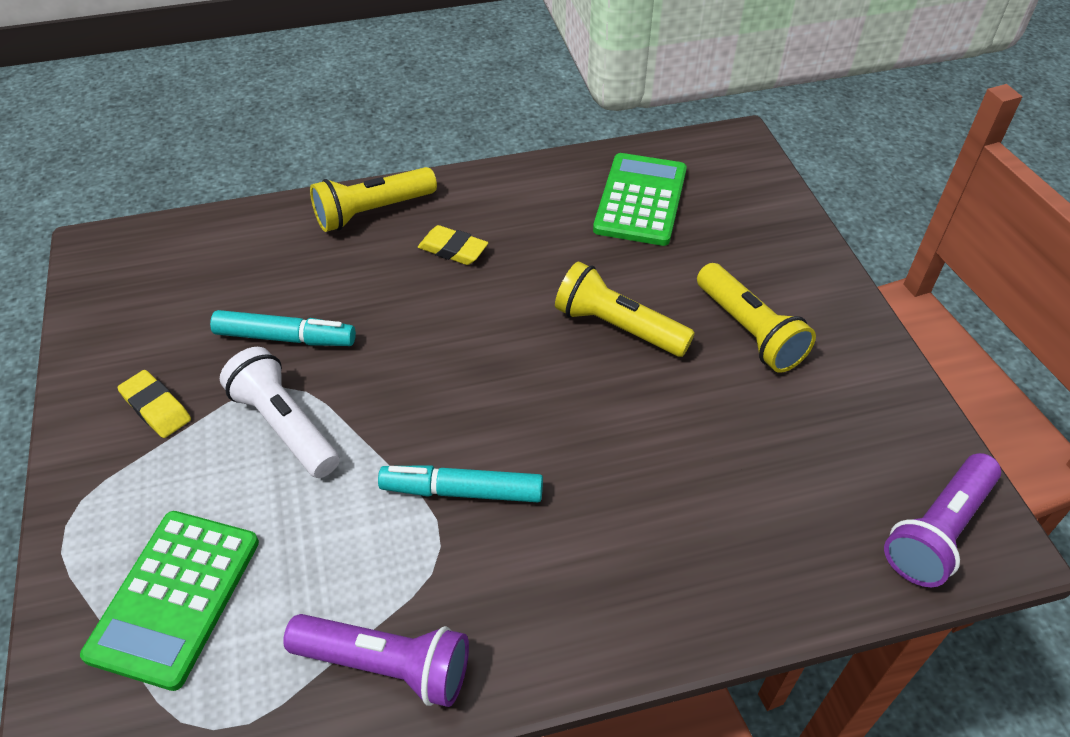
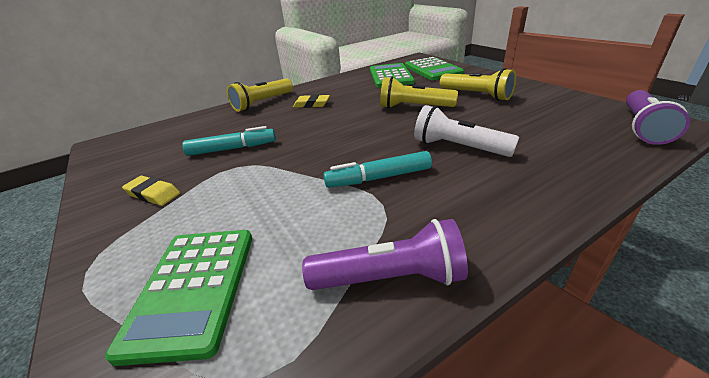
camera: 15 degrees left, 15 degrees down
white flashlight [220,347,340,478] -> white flashlight moved to [414,105,519,157]
none -> green calculator [405,57,464,80]

